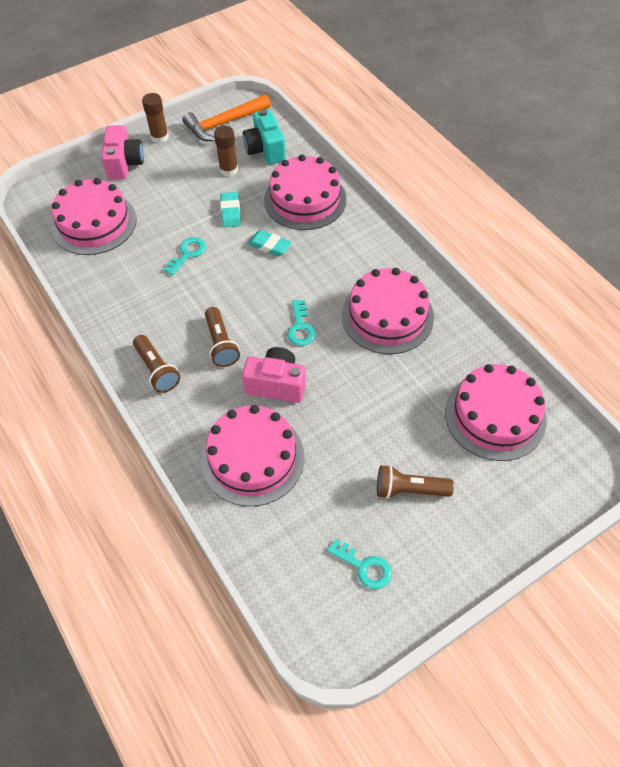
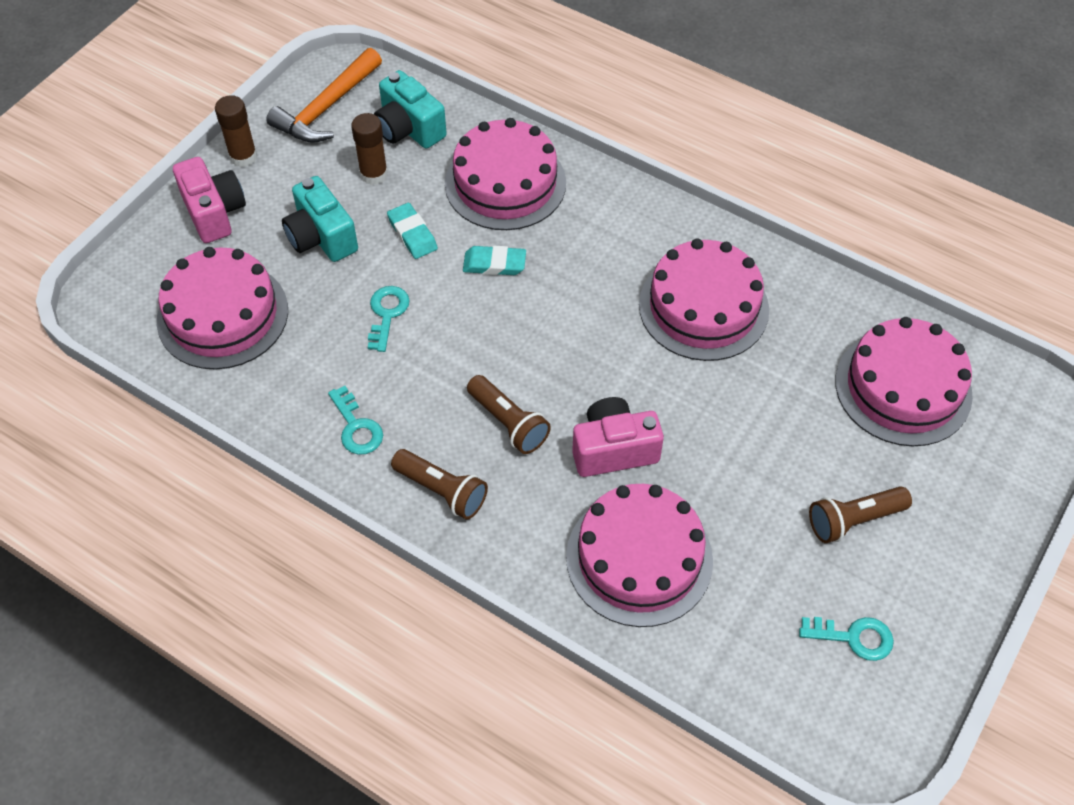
camera: 25 degrees left, 0 degrees up
turquoise key [287,300,316,346] -> turquoise key moved to [328,386,383,455]
none -> turquoise camera [282,176,358,262]

